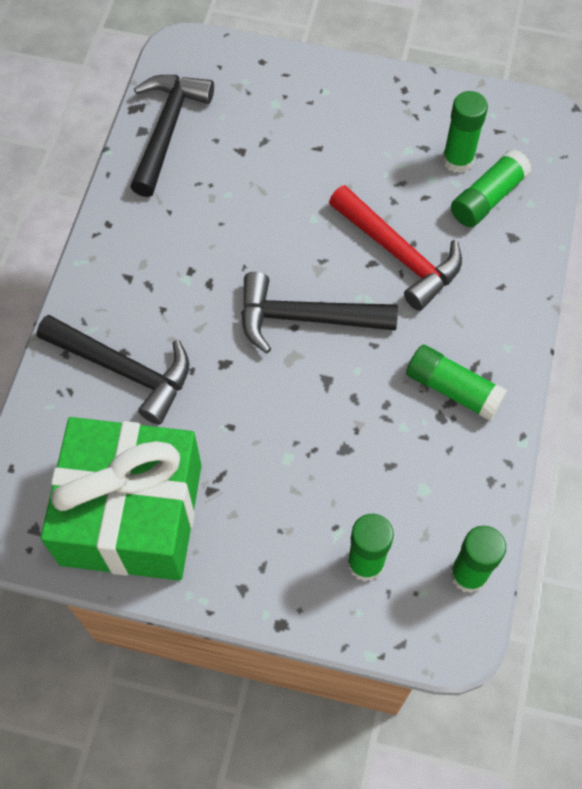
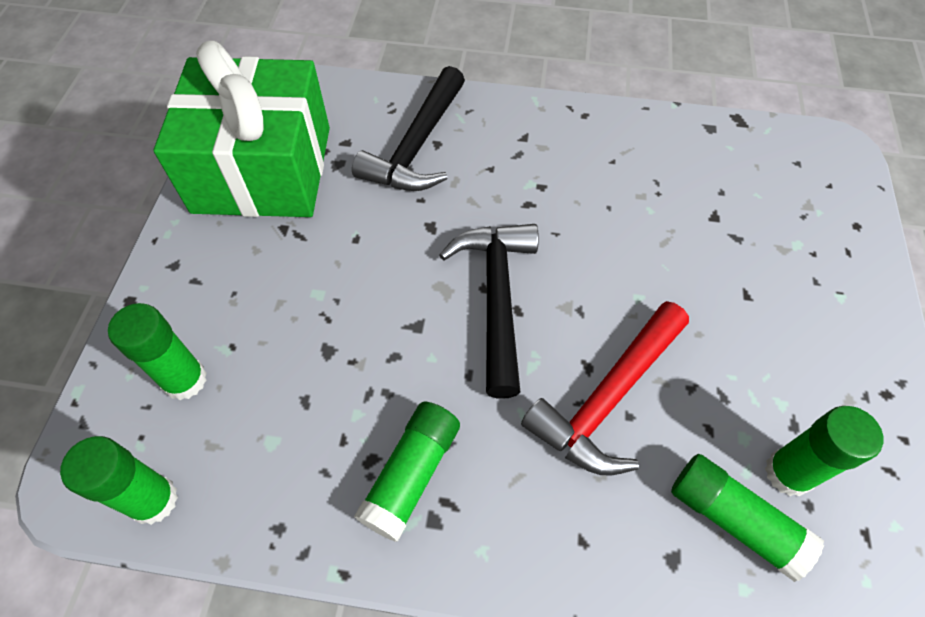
camera: 85 degrees right, 5 degrees down
black hammer [130,75,214,197] -> none

